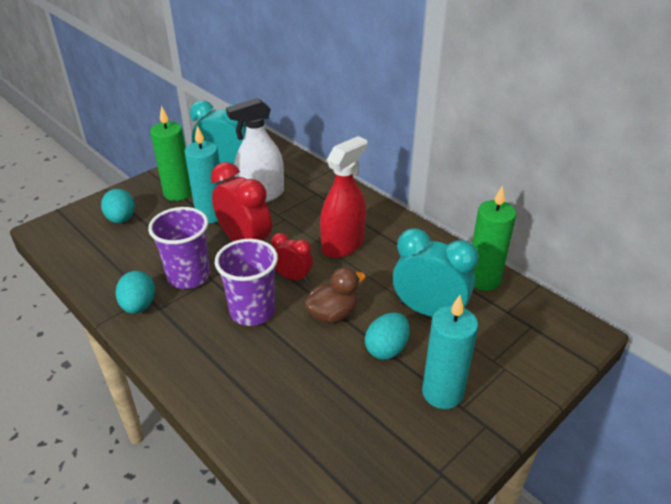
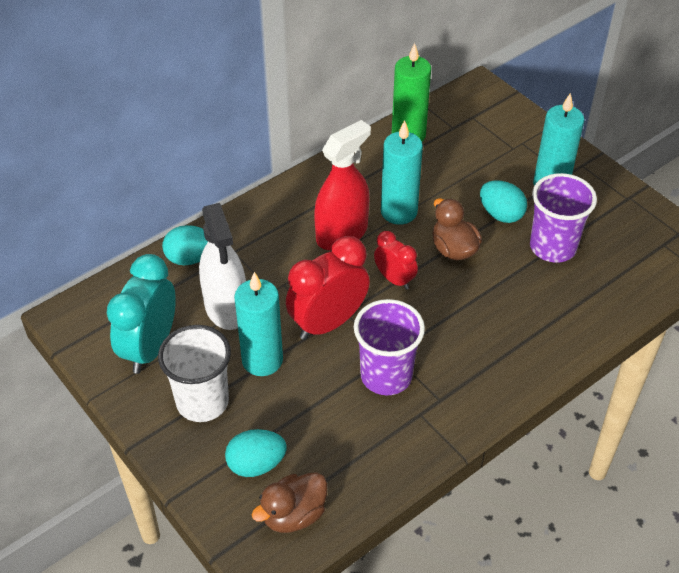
camera: 85 degrees left, 10 degrees up
turquoise egg [116,271,155,314] -> turquoise egg moved to [162,225,208,265]
green candle [150,106,192,201] -> white cup [158,325,231,422]
purple cup [215,239,278,326] -> purple cup moved to [530,173,597,263]
red clock [271,233,313,282] -> red clock turned 105 degrees clockwise [374,231,418,290]
red spray bottle [320,136,367,258] -> red spray bottle turned 90 degrees clockwise [314,120,371,251]
turquoise clock [393,228,479,317] -> none
none -> brown duck [252,472,328,533]
none -> turquoise candle [381,120,423,225]

